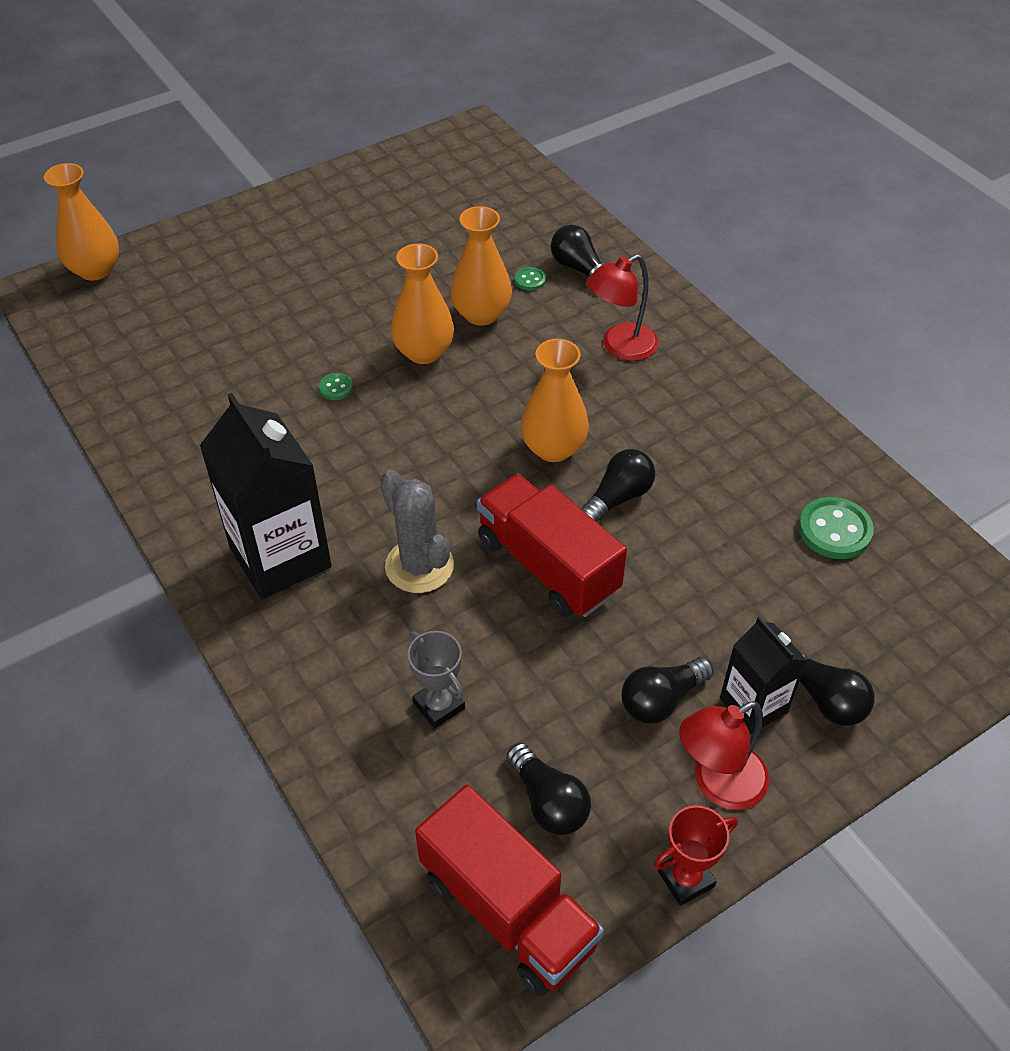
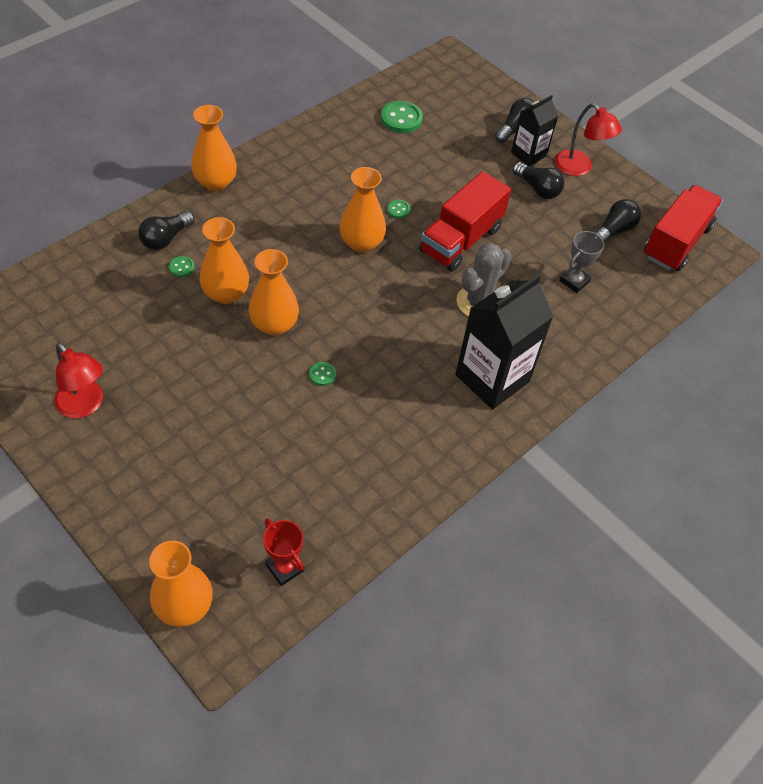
camera: 105 degrees left, 5 degrees up
black light bulb [581,449,655,522] -> green button [387,200,410,219]
red lamp [586,254,658,361] -> red lamp moved to [54,343,103,418]
red trophy [654,805,738,906] -> red trophy moved to [263,519,304,586]
none -> orange vase [191,105,237,191]

